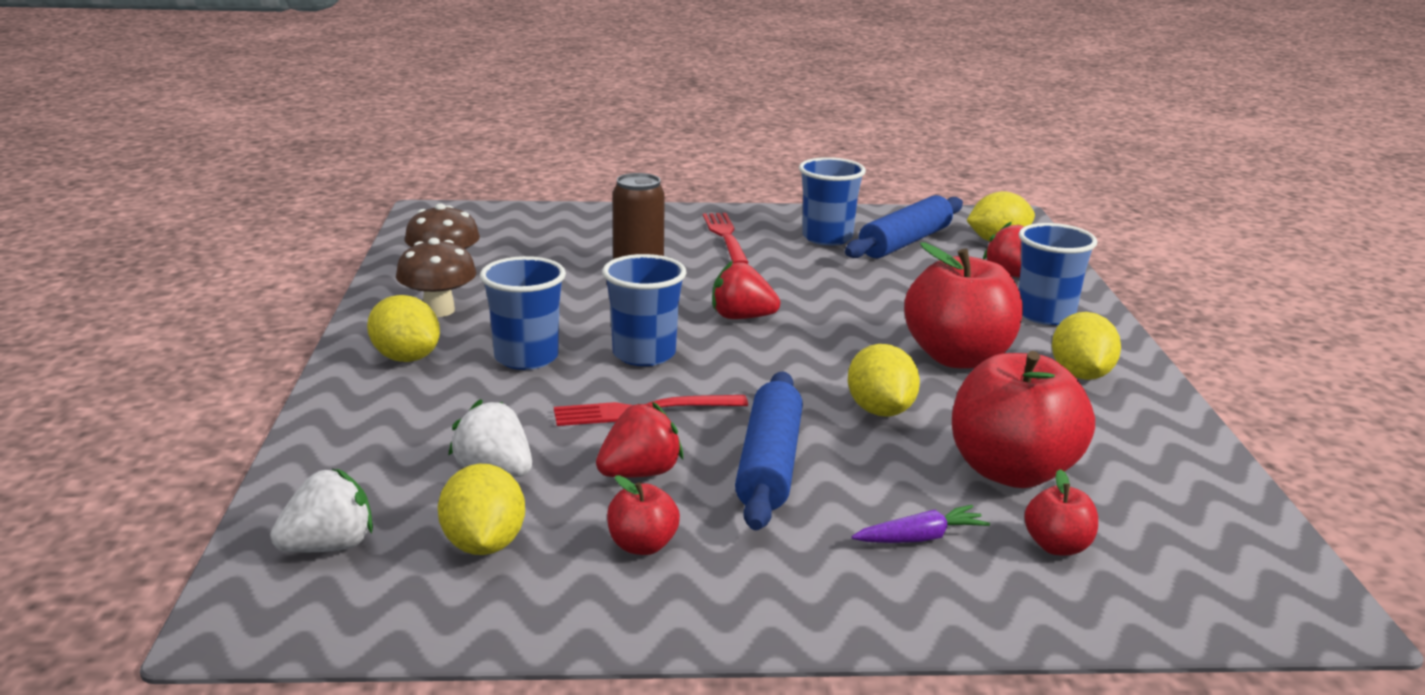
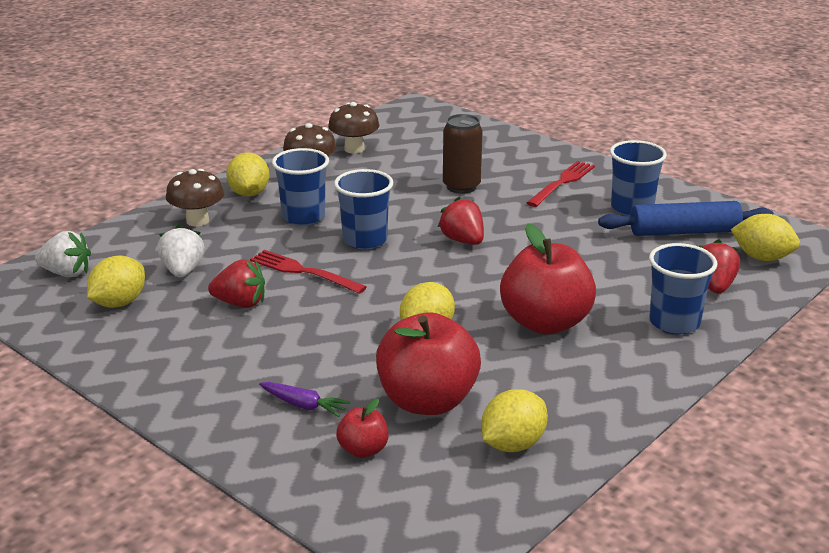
camera: 45 degrees right, 5 degrees up
red apple [607,475,680,555] -> none
blue rolling pin [735,372,803,530] -> none
yellow lemon [1052,312,1121,380] -> yellow lemon moved to [481,389,548,452]
none -> brown mushroom [166,169,224,227]

